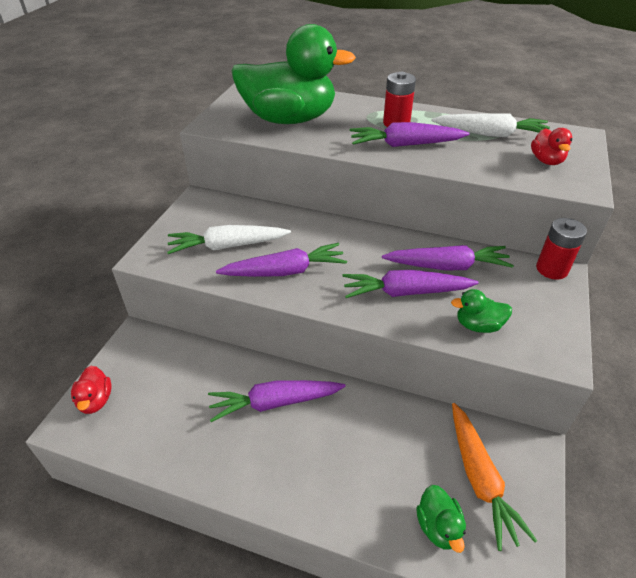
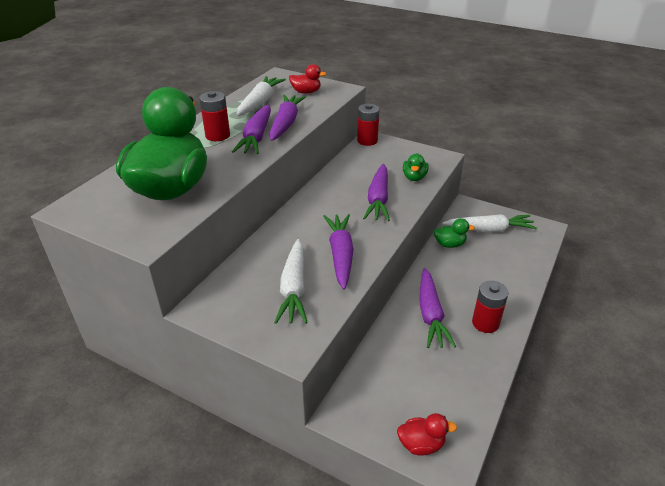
camera: 80 degrees left, 5 degrees down
purple carrot [382,245,514,270] -> purple carrot moved to [269,94,306,141]
green duck [416,485,466,553] -> green duck moved to [433,218,475,248]
orange carrot [452,403,537,551] -> white carrot [442,214,537,232]
none -> red battery [472,281,508,333]

